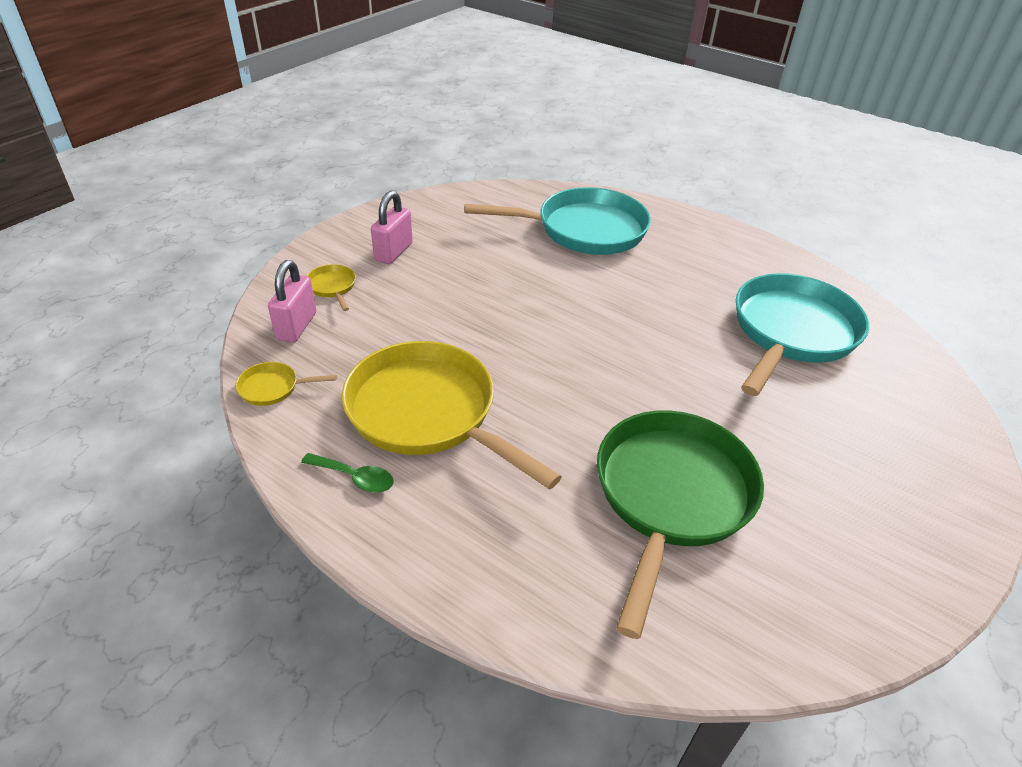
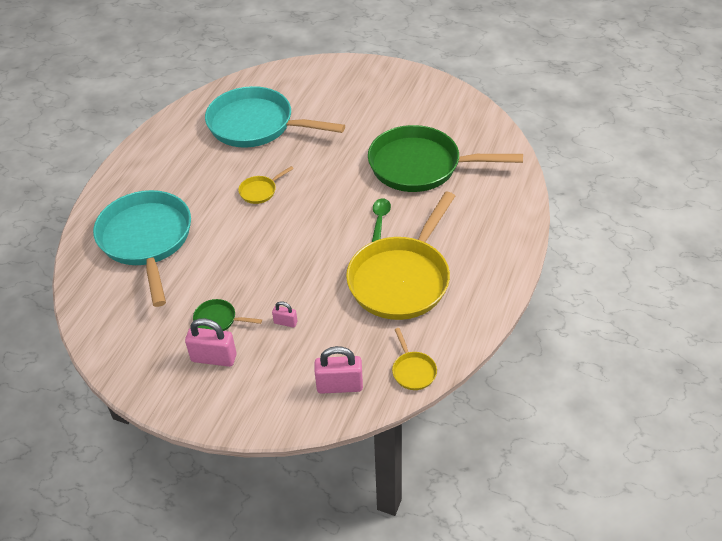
camera: 100 degrees left, 5 degrees up
green spoon [301,453,394,493] -> green spoon moved to [372,198,391,242]
yellow pan [307,264,356,311] -> yellow pan moved to [238,166,294,204]
none -> green pan [193,299,262,331]
none -> pink padlock [272,301,297,328]

